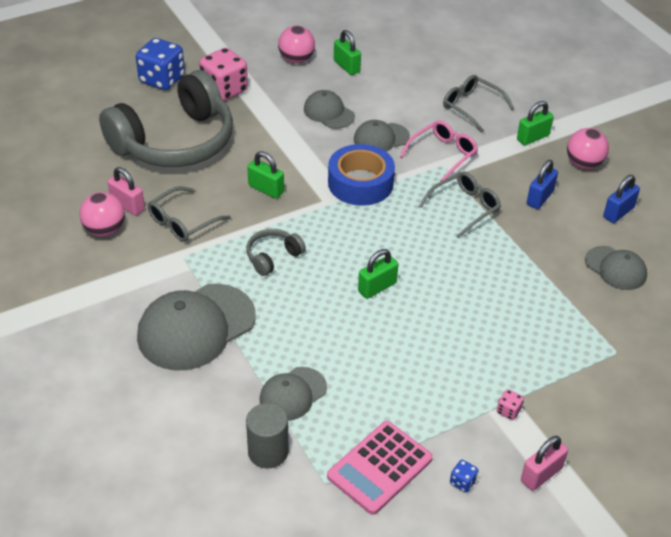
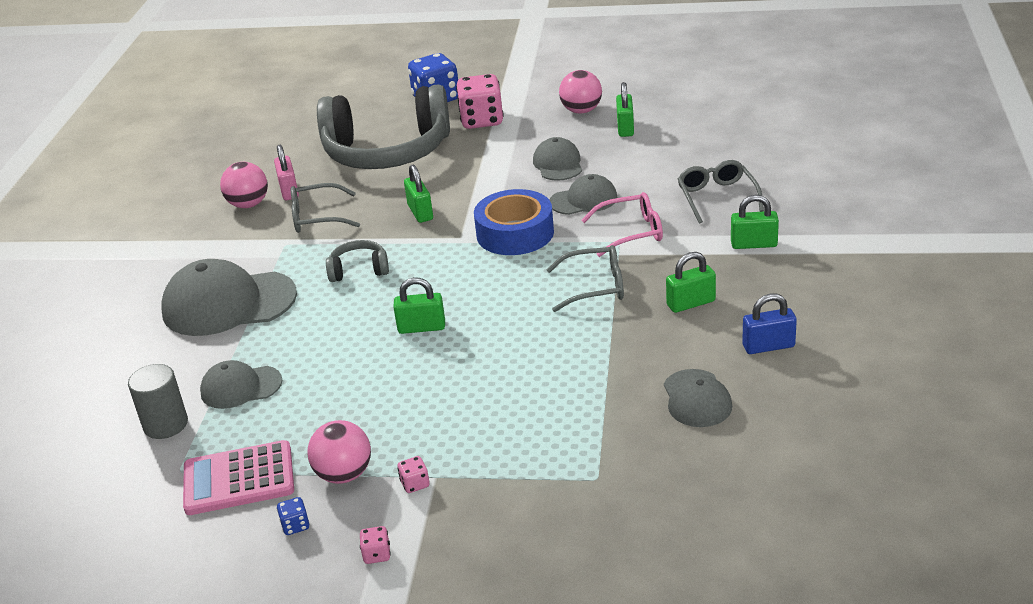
camera: 40 degrees right, 10 degrees down
grey cap [354,120,410,152] -> grey cap turned 150 degrees clockwise [550,174,617,215]
pink padlock [521,436,568,491] -> pink dice [360,526,391,564]
blue padlock [527,160,558,209] -> green padlock [666,252,716,313]
pink ball [567,128,609,169] -> pink ball moved to [307,420,371,484]

